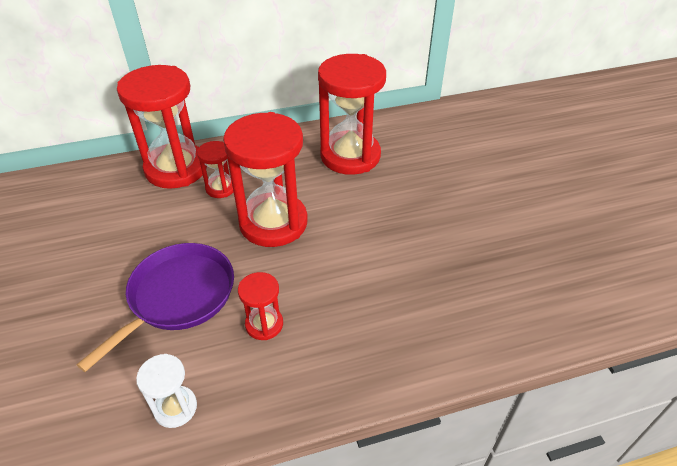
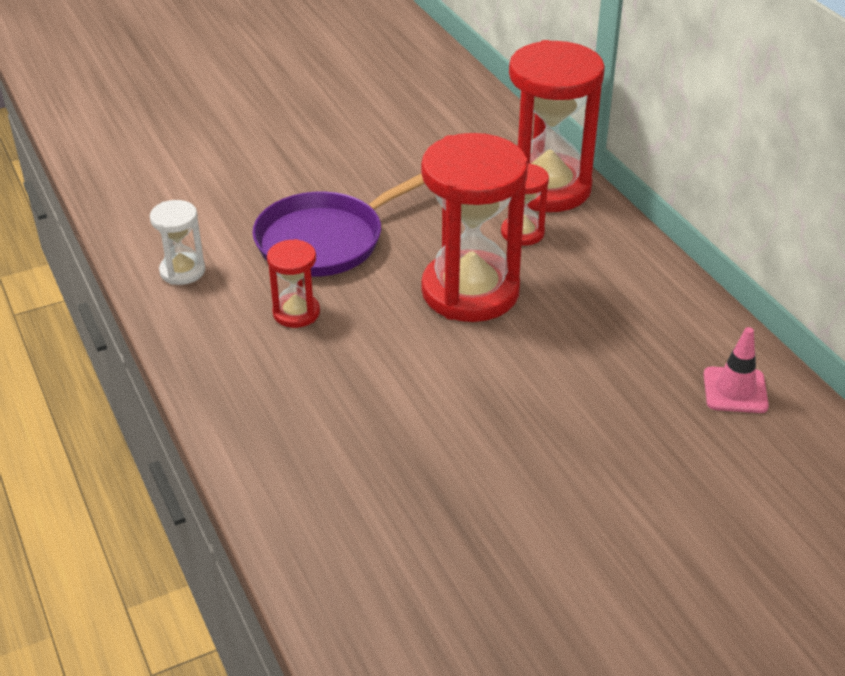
camera: 80 degrees right, 5 degrees down
purple pan [77,243,234,372] -> purple pan turned 120 degrees clockwise [252,174,425,277]
red hourglass [318,54,386,175] -> none
none -> pink traffic cone [704,327,769,413]

